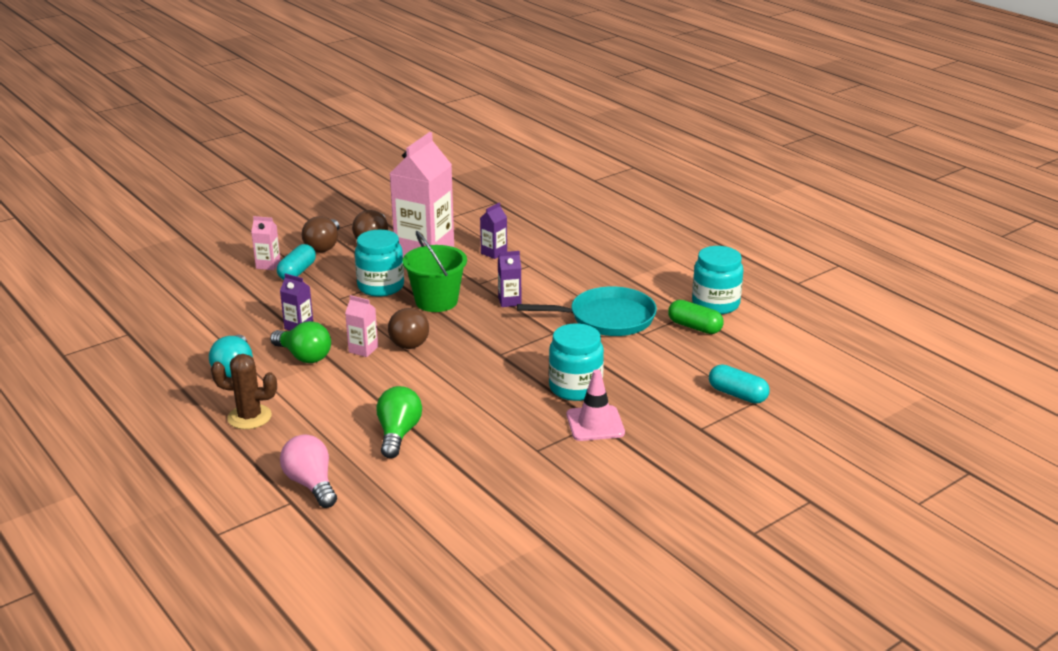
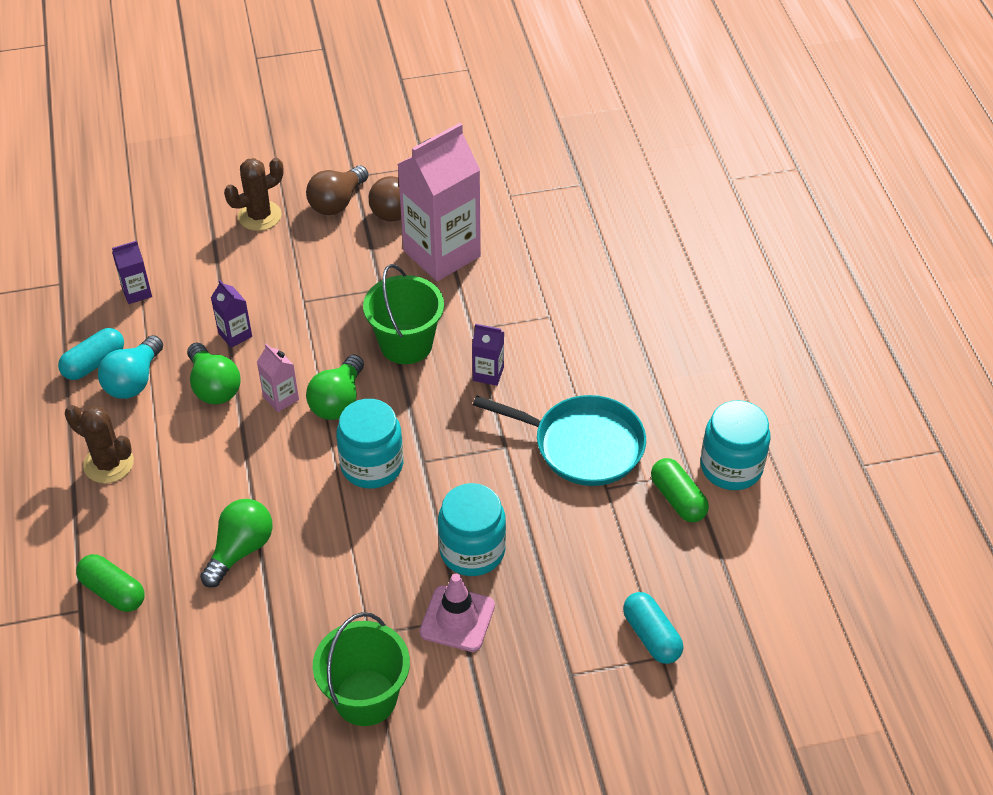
camera: 25 degrees right, 20 degrees up
pink carton [251,216,281,270] -> brown cactus [224,158,284,231]
turquoise capsule [277,244,316,280] -> turquoise capsule moved to [58,328,124,380]
pink light bulb [280,434,337,508] -> green capsule [76,554,145,612]
turquoise jar [355,230,404,297] -> turquoise jar moved to [336,399,403,489]
brown light bulb [388,308,429,349] -> green light bulb [306,355,364,420]
purple carton [480,202,507,259] -> purple carton moved to [112,241,152,304]
none -> green bucket [313,612,410,726]

